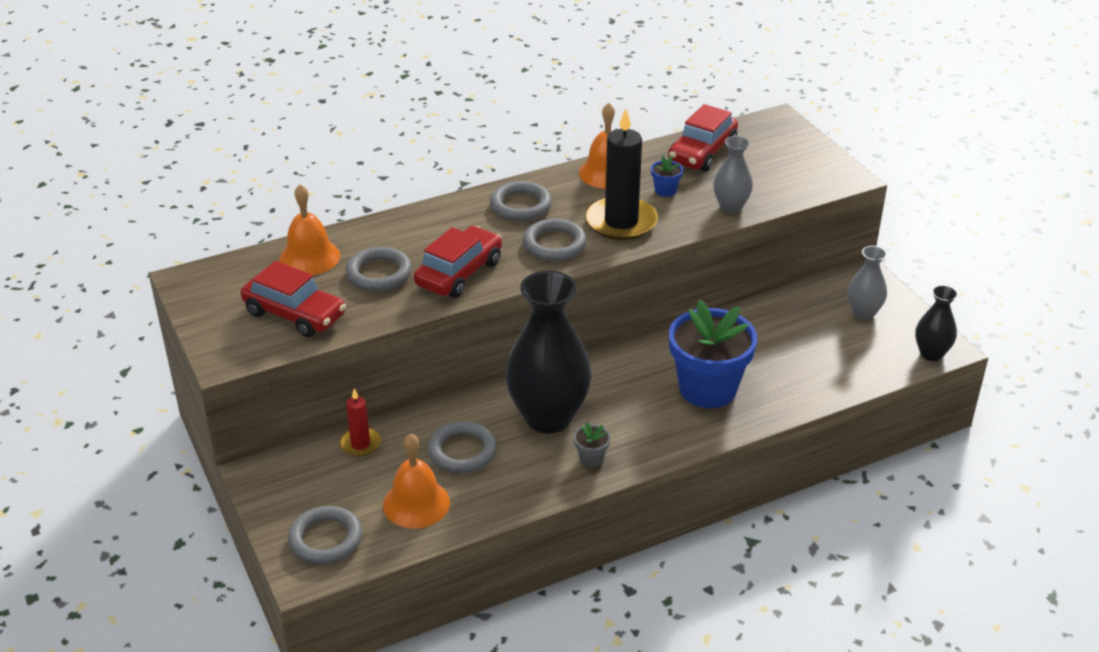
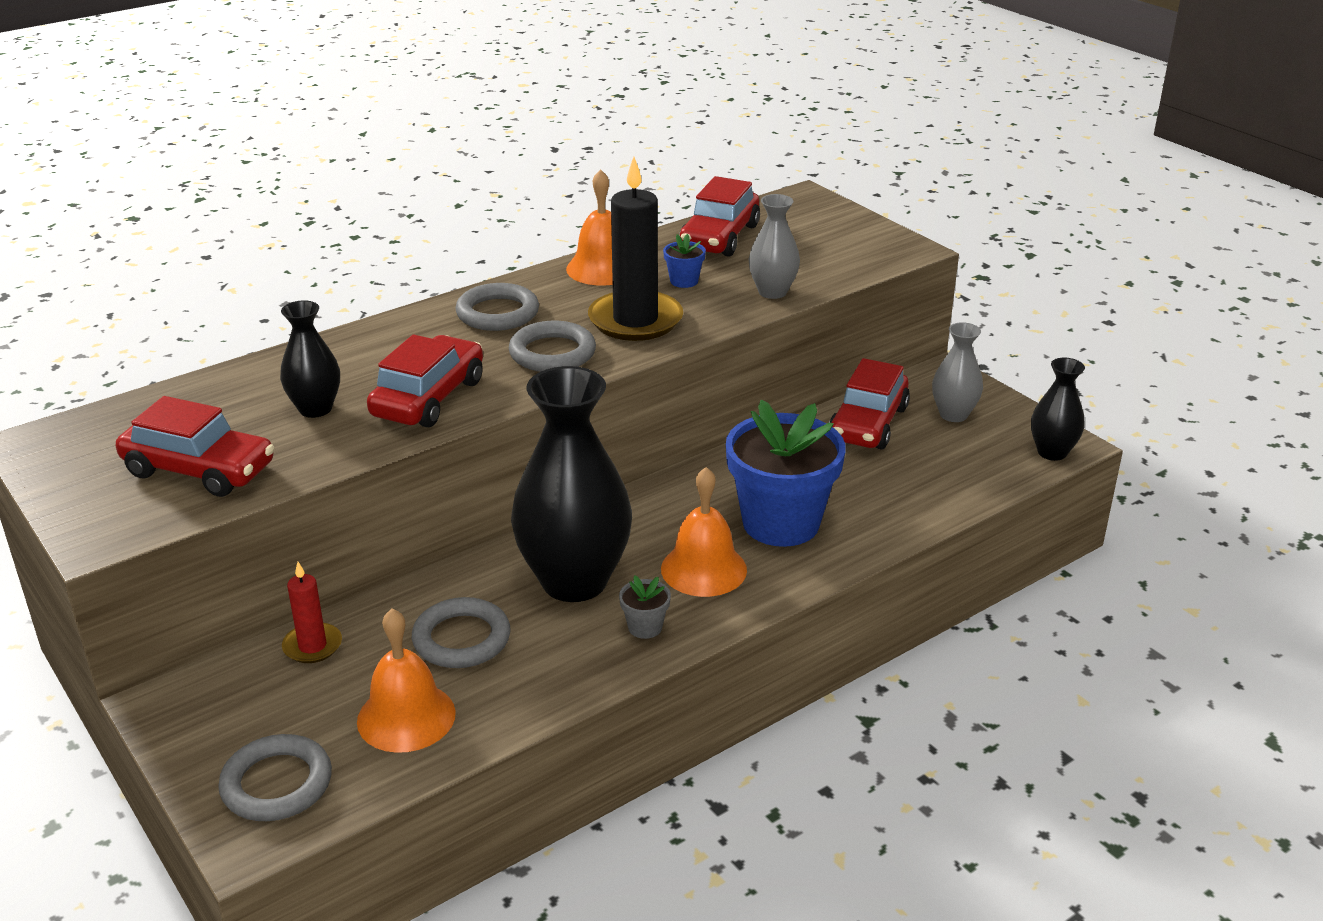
camera: 10 degrees left, 5 degrees down
orange bell [279,184,340,275] -> orange bell moved to [661,467,747,597]
grey ring [346,247,412,291] -> black vase [280,300,340,418]
none -> red car [829,358,910,450]

